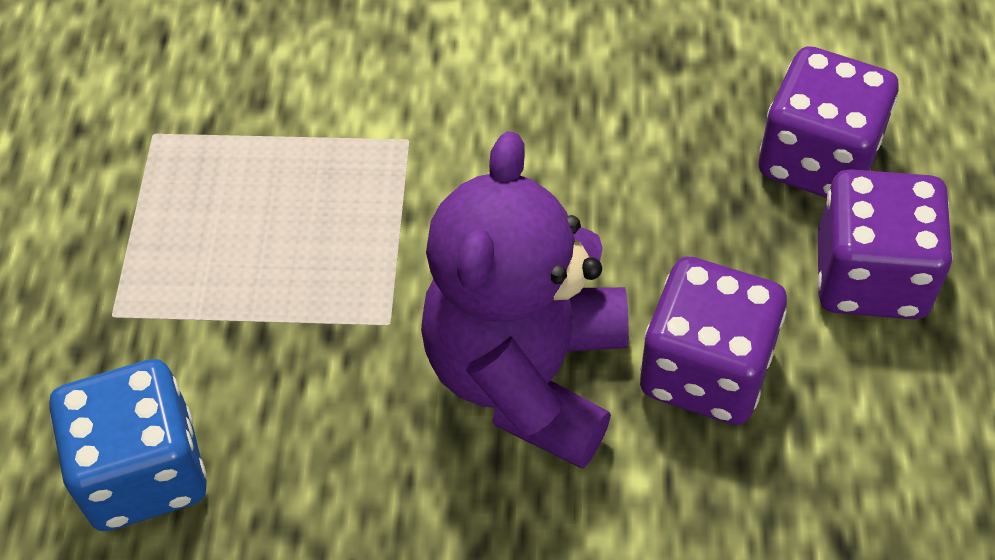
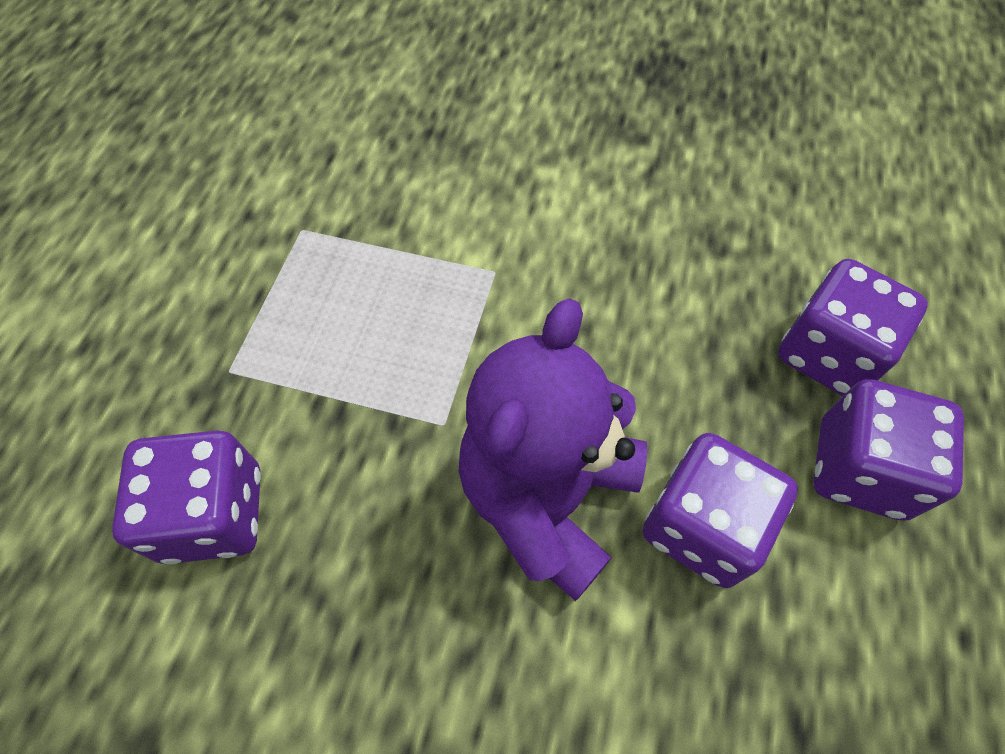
camera: 10 degrees right, 5 degrees up
blue dice [49,359,207,531] -> purple dice [112,430,261,564]

